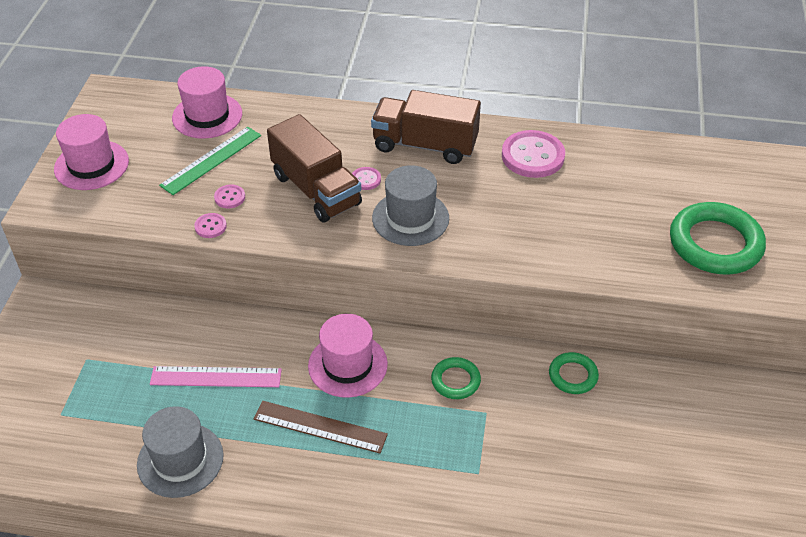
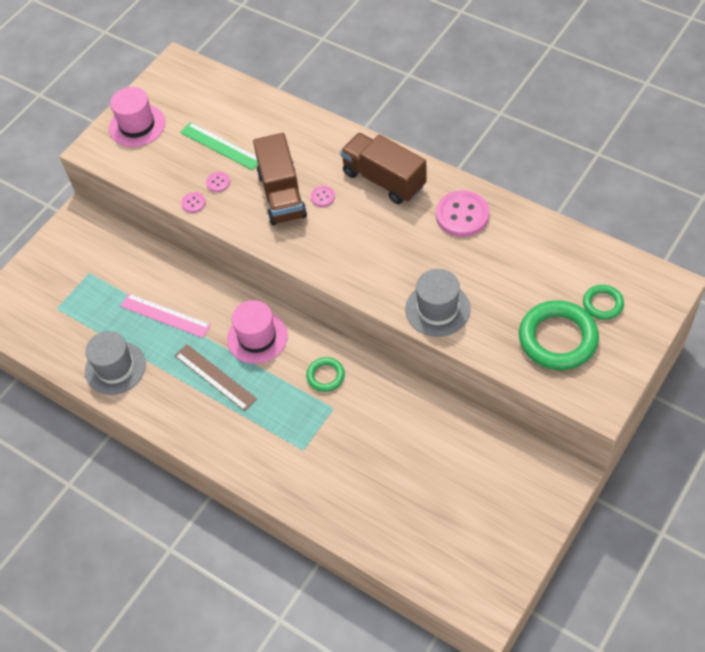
camera: 30 degrees right, 10 degrees up
green ruler [159,127,261,195] -> green ruler turned 60 degrees clockwise [180,122,258,170]
pink hat [172,66,242,139] -> none
grey hat [372,165,449,246] -> grey hat moved to [405,269,471,337]
green ring [549,352,599,394] -> green ring moved to [583,285,624,320]

